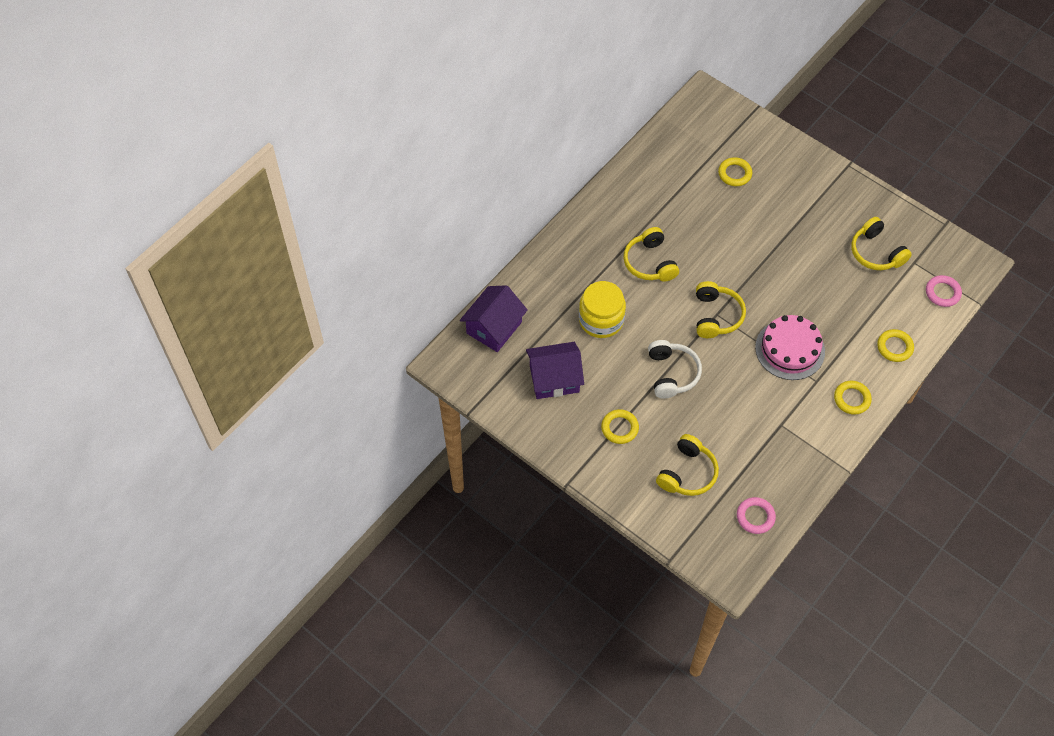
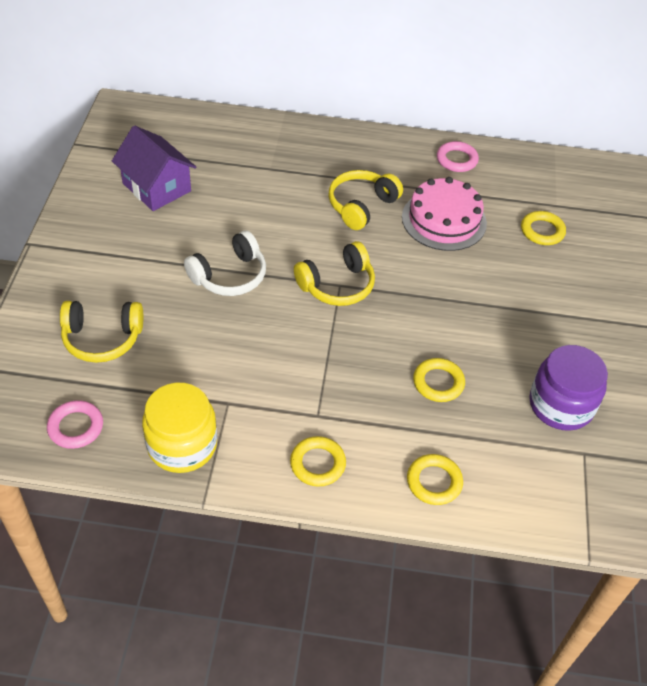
camera: 55 degrees right, 10 degrees down
purple house [460,285,528,352] -> none
yellow jar [579,281,626,338] -> yellow jar moved to [142,383,217,473]
yellow ring [601,409,639,444] -> yellow ring moved to [413,358,465,402]
pink cake [755,315,825,380] -> pink cake moved to [402,177,487,251]
yellow headphones [851,217,912,270] -> purple jar [530,345,608,431]
pink ring [926,275,962,307] -> pink ring moved to [437,141,479,172]

